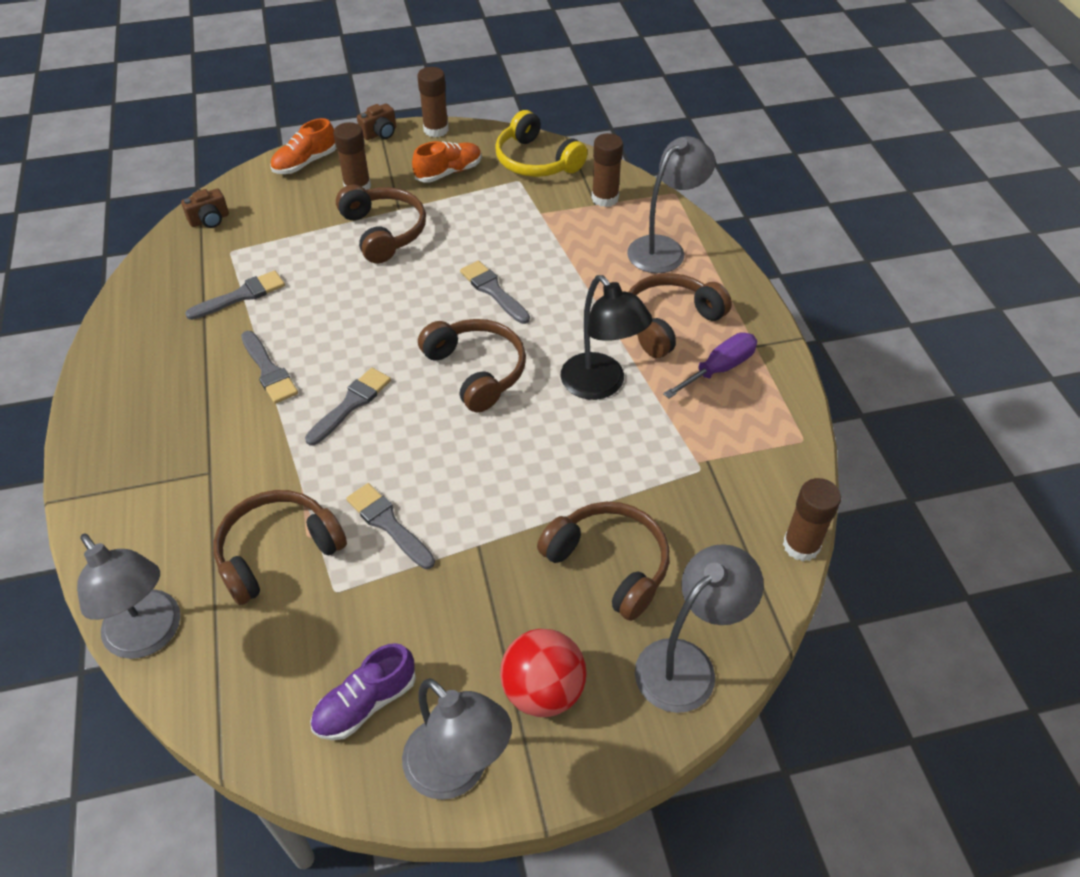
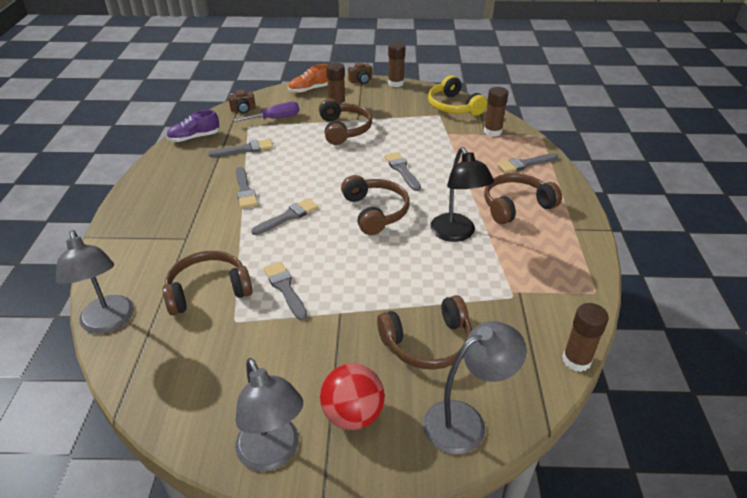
camera: 15 degrees right, 10 degrees down
purple shoe [310,643,416,740] -> purple shoe moved to [166,110,220,142]
orange shoe [412,141,482,183] -> none
brown headphones [537,502,669,621] -> brown headphones turned 105 degrees clockwise [377,295,472,370]
grey lamp [627,136,716,273] -> grey brush [497,153,558,173]
purple screwdriver [663,333,757,398] -> purple screwdriver moved to [233,102,300,122]

